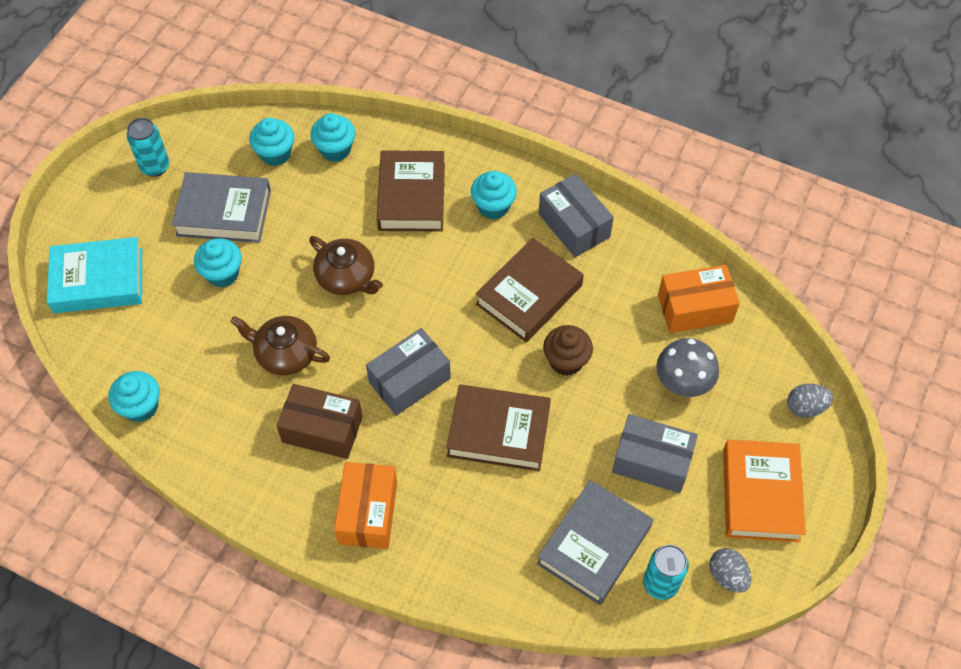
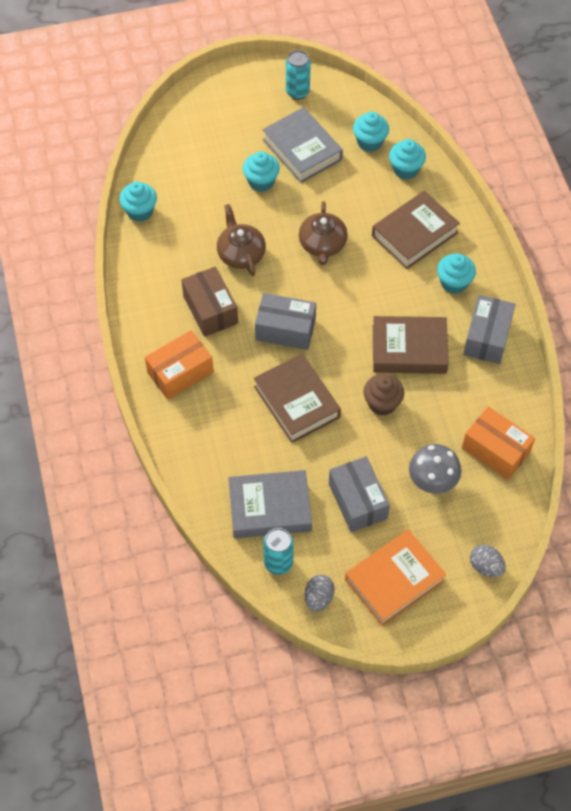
camera: 50 degrees right, 0 degrees up
turquoise book [47,237,142,313] -> none

